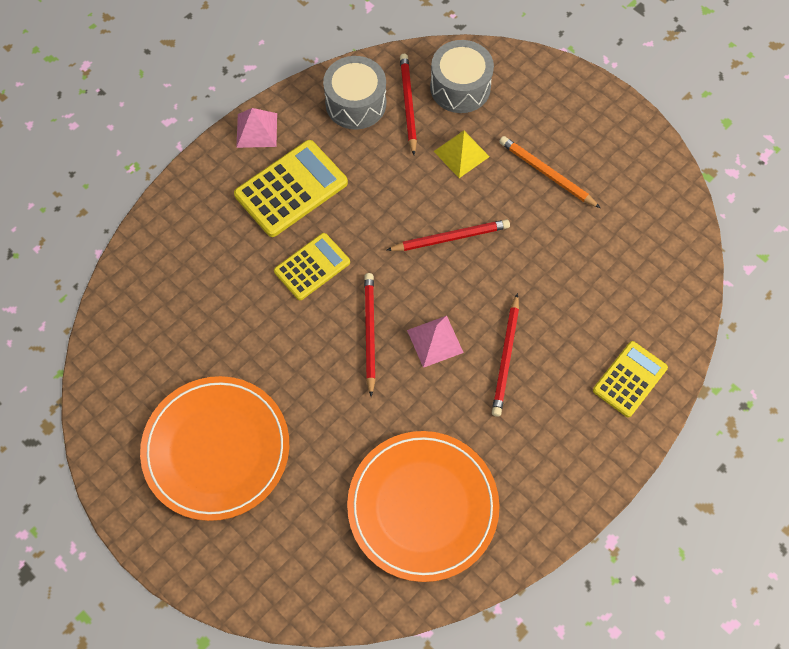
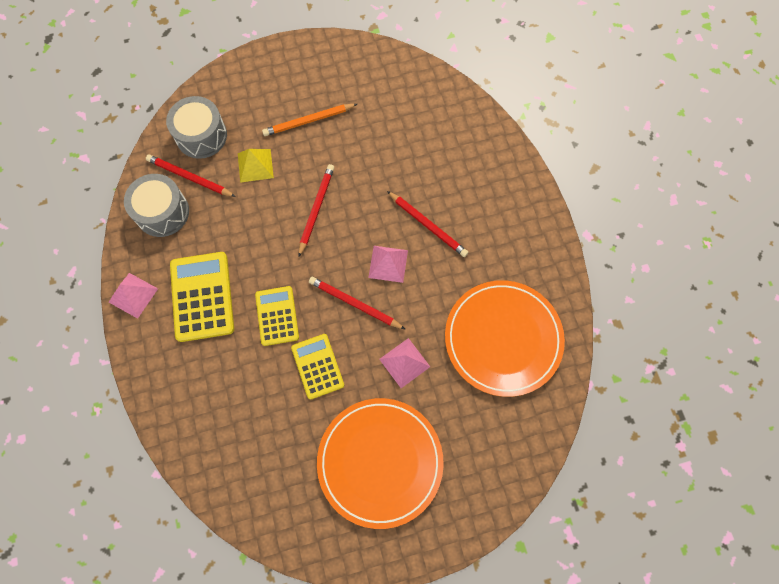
camera: 60 degrees left, 5 degrees up
yellow calculator [593,341,668,417] -> yellow calculator moved to [291,334,344,399]
none -> pink pyramid [379,338,430,388]

